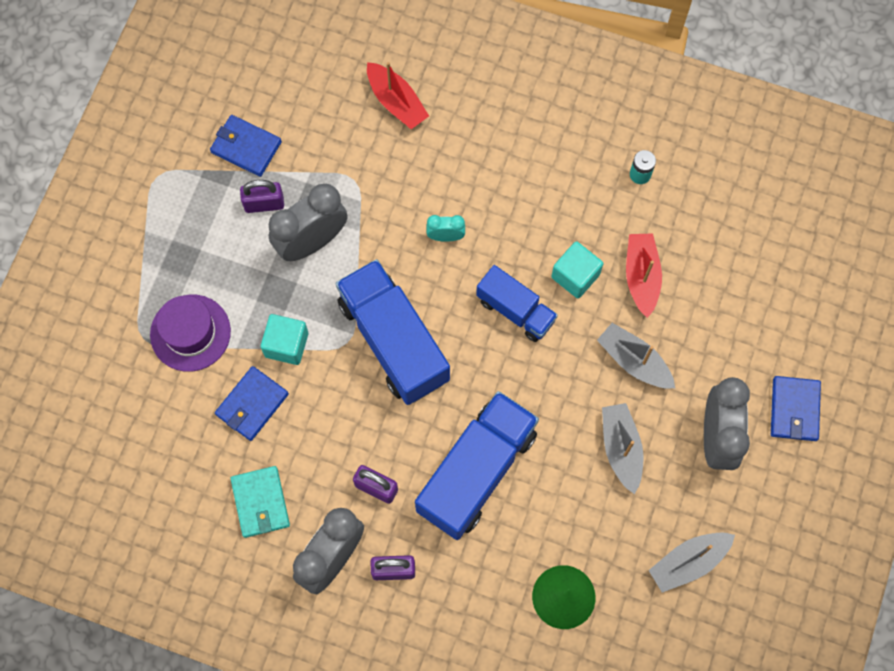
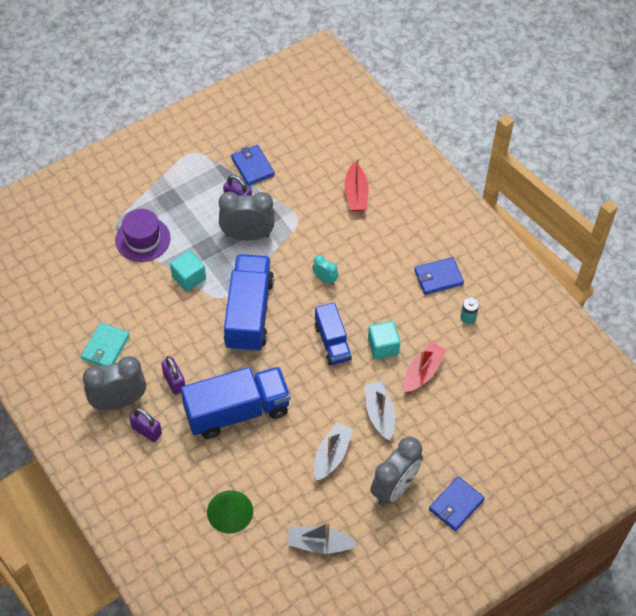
camera: 35 degrees right, 15 degrees down
blue wallet [215,366,289,441] -> blue wallet moved to [414,257,464,295]

